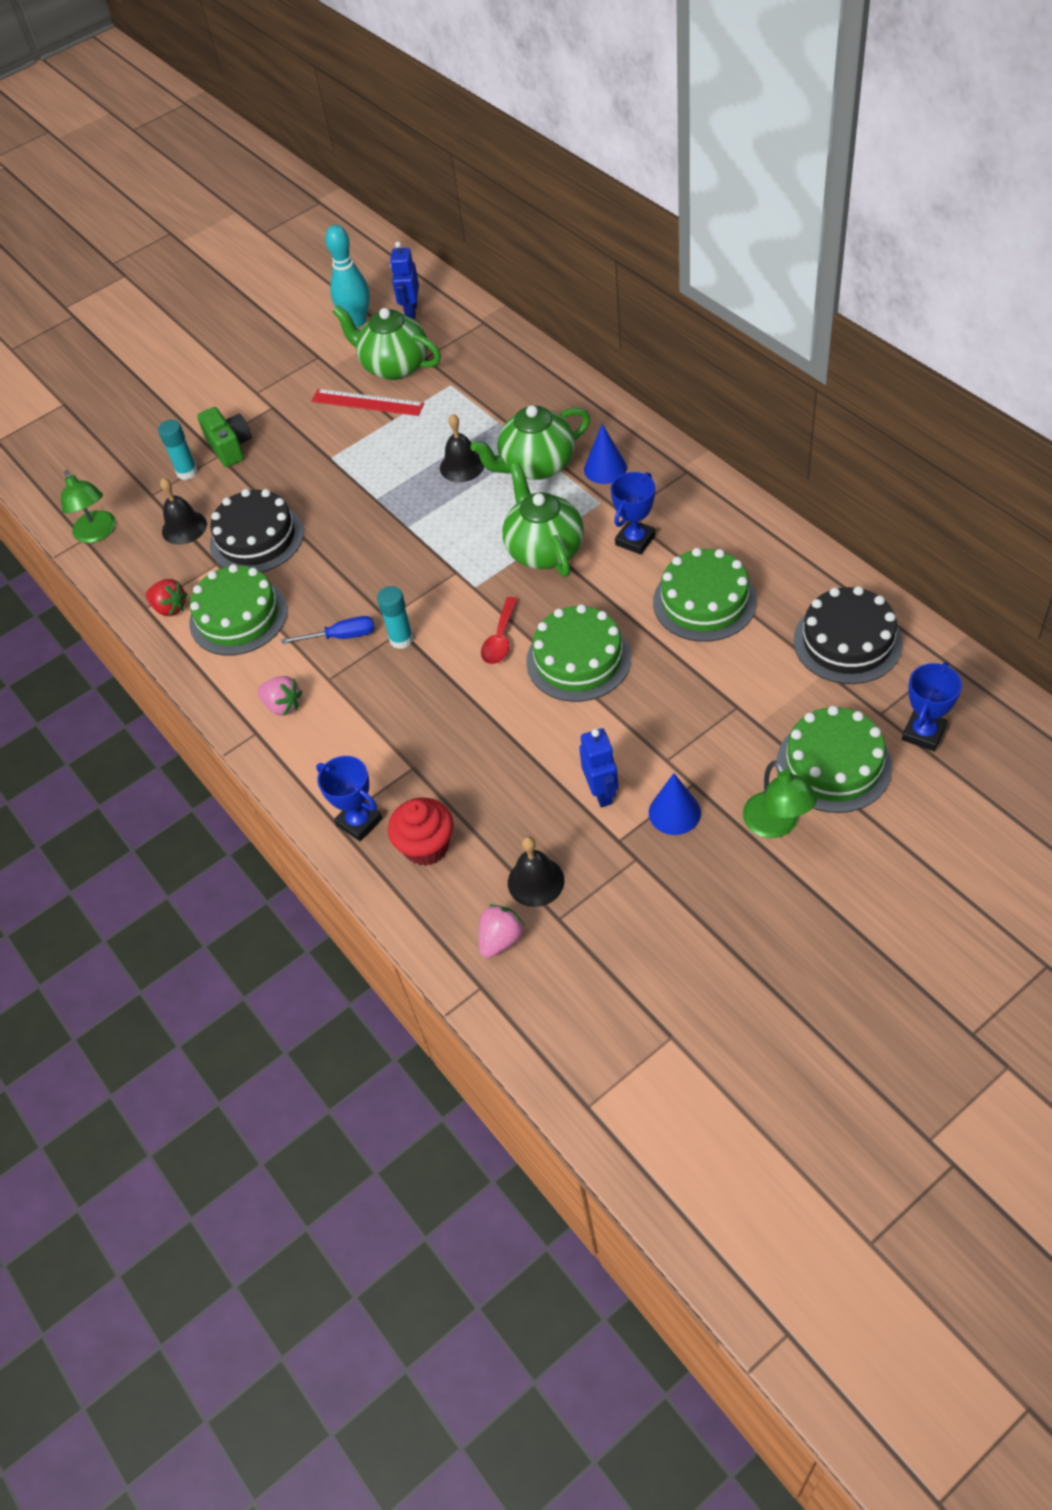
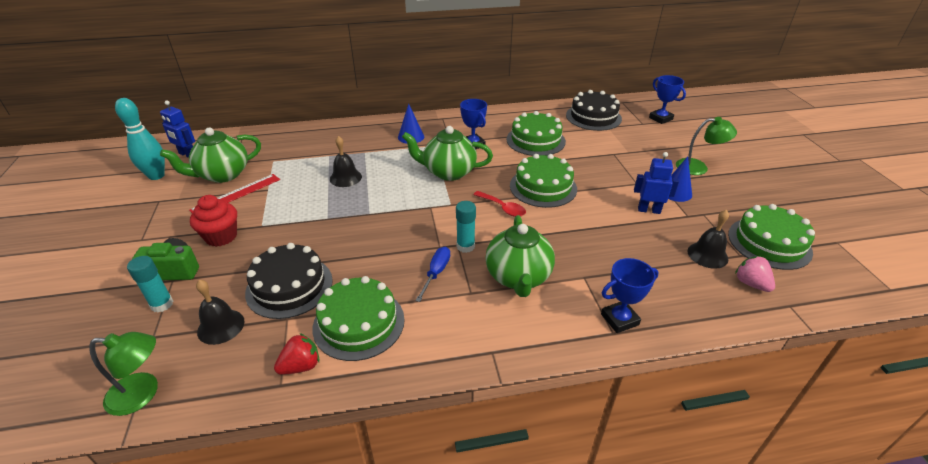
camera: 70 degrees left, 15 degrees down
pink strawberry [258,676,303,716] -> none
red cupcake [388,798,453,866] -> red cupcake moved to [190,195,237,247]
green teapot [471,405,590,480] -> green teapot moved to [485,215,555,297]
green cake [777,706,892,813] -> green cake moved to [728,204,815,270]

